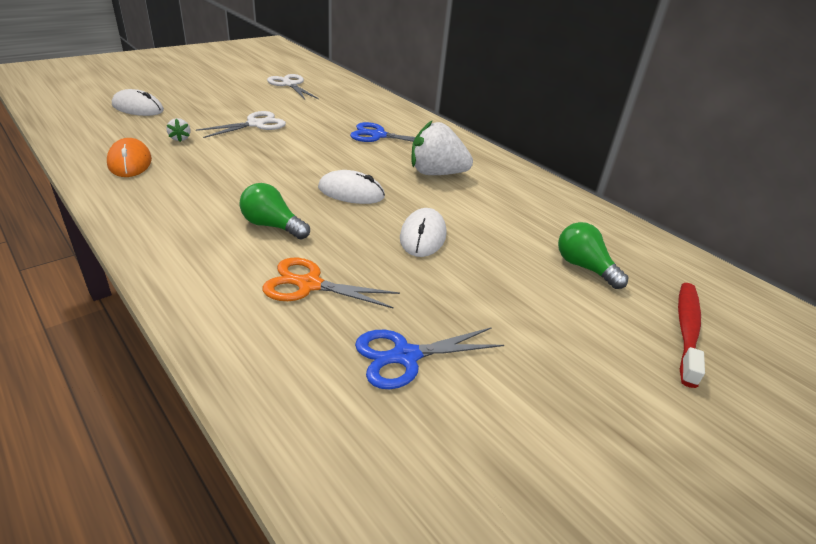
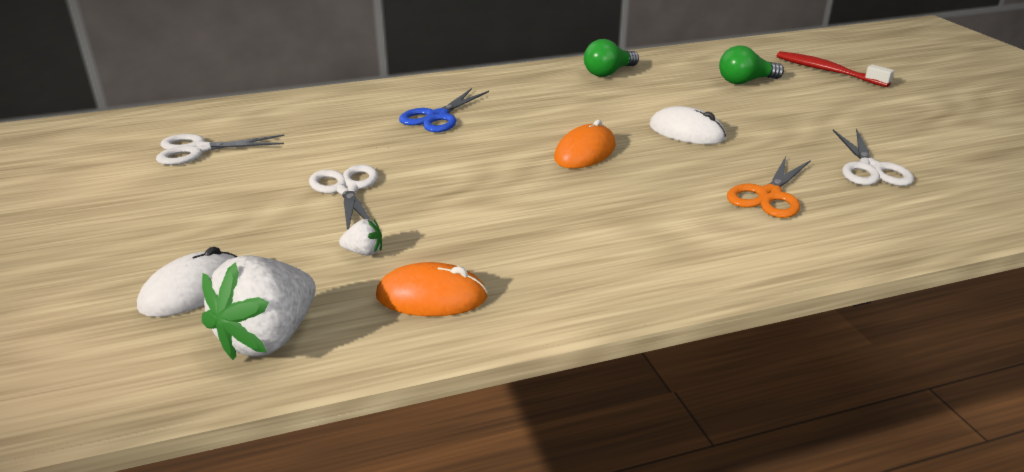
camera: 65 degrees left, 5 degrees down
green light bulb [240,183,310,239] -> green light bulb moved to [584,39,639,77]
white mouse [318,170,385,204] -> orange mouse [554,120,616,168]
blue scissors [355,327,504,389] -> white scissors [833,128,914,186]
white strawberry [412,120,473,175] -> white strawberry moved to [202,255,316,360]

